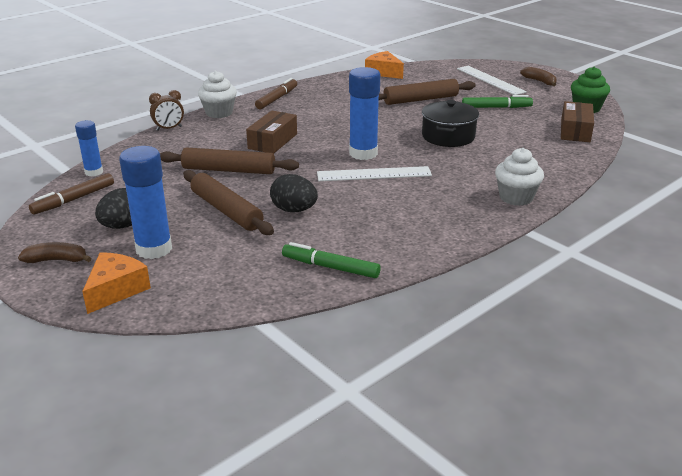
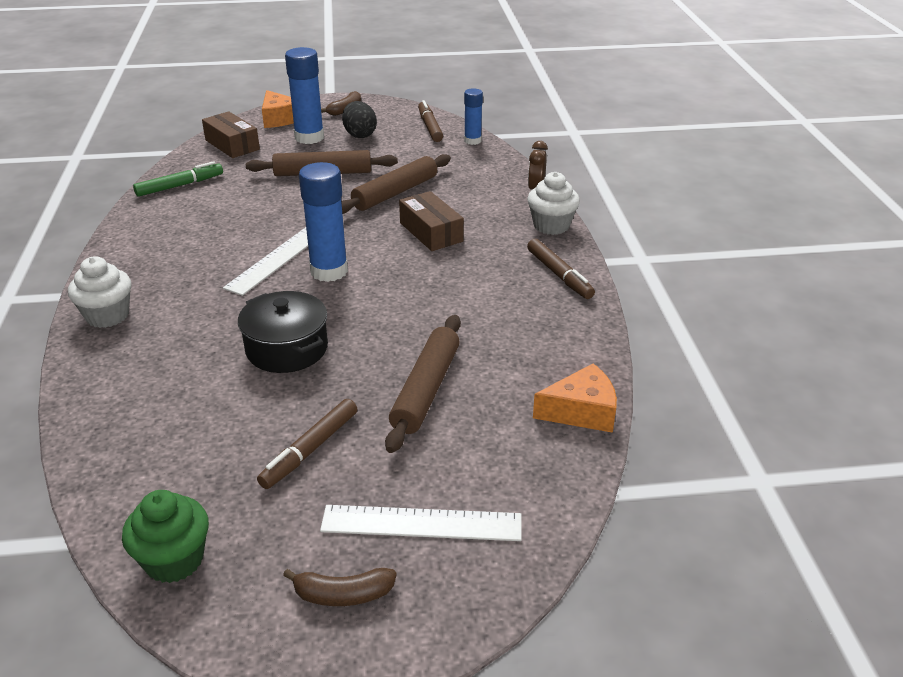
camera: 125 degrees right, 5 degrees up
black egg [270,174,318,212] -> none
green marker [462,95,533,108] -> brown marker [257,399,357,489]
brown box [561,101,594,142] -> brown box moved to [202,111,260,158]

